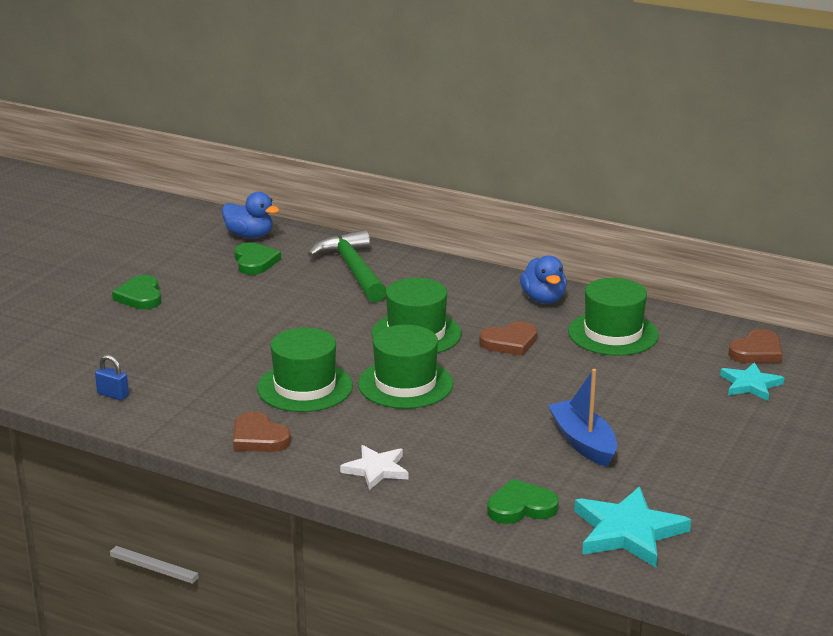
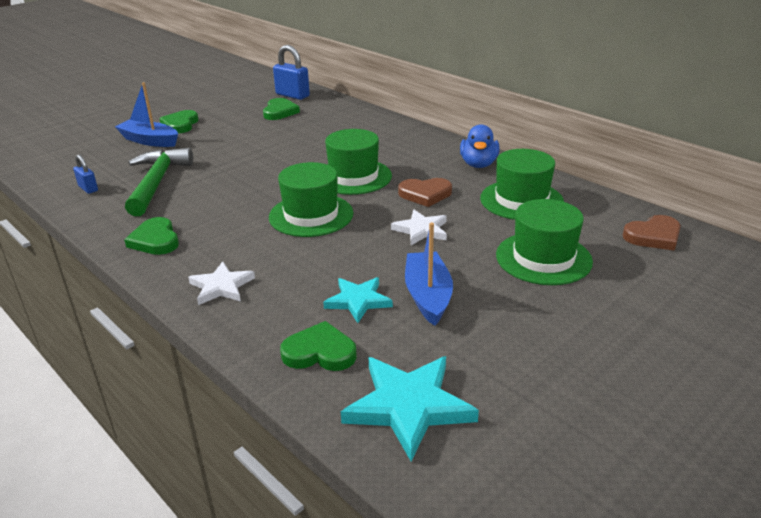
camera: 20 degrees right, 5 degrees up
blue duck [222,192,279,238] -> blue padlock [273,45,310,100]
brown heart [233,411,291,452] -> green heart [124,217,179,255]
green hat [257,328,353,412] -> green hat moved to [496,199,593,285]
green hammer [308,230,386,302] -> green hammer moved to [125,148,193,216]
turquoise star [720,362,784,401] -> turquoise star moved to [323,277,393,323]
none -> blue boat [115,82,178,147]
none -> white star [391,210,447,245]

